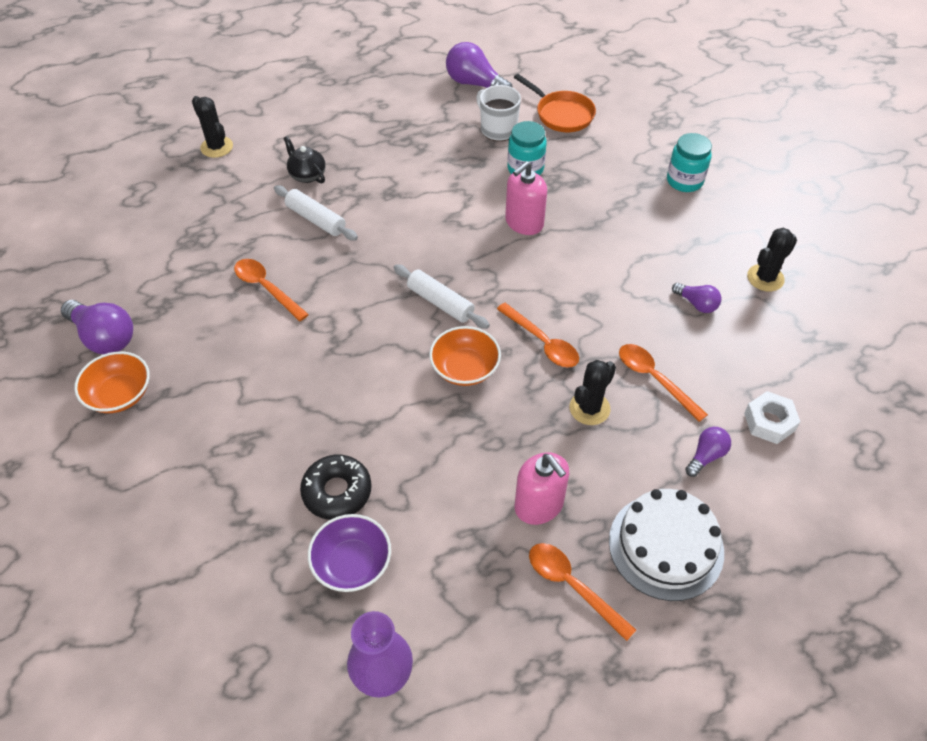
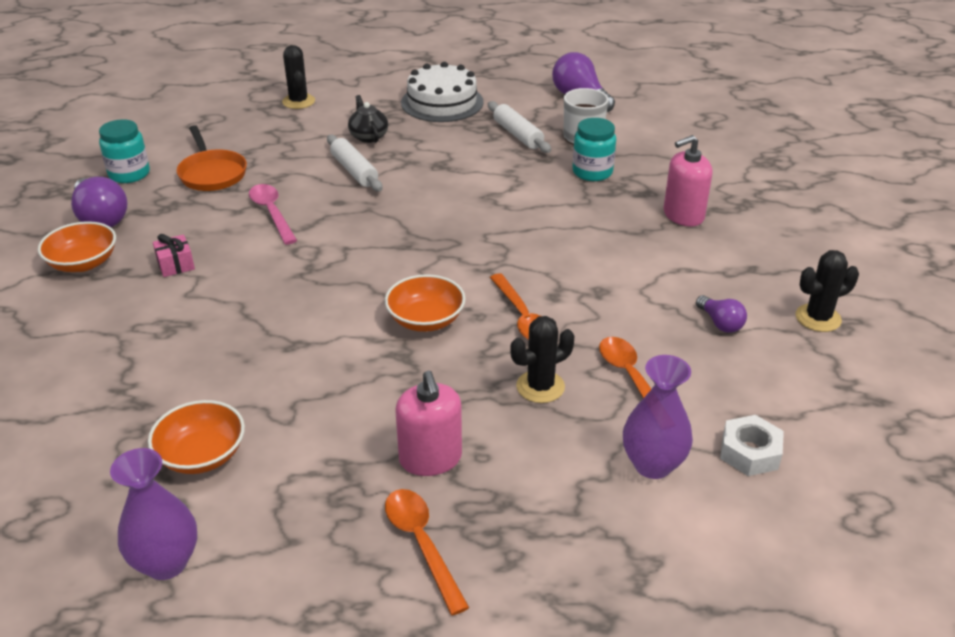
camera: 20 degrees right, 15 degrees down
orange spoon [234,259,309,321] -> pink spoon [249,184,297,245]
black donut [300,455,372,520] -> none
purple bowl [308,514,391,592] -> orange bowl [148,400,245,474]
white rolling pin [393,264,490,329] -> white rolling pin moved to [488,101,551,153]
pink soap dispenser [505,161,547,235] -> pink soap dispenser moved to [664,135,712,226]
orange pan [514,74,596,132] -> orange pan moved to [177,125,247,191]
white cake [609,489,724,601] -> white cake moved to [401,62,484,122]
turquoise jar [667,133,712,192] -> turquoise jar moved to [99,119,150,183]
purple light bulb [685,427,731,477] -> purple vase [623,355,693,479]
none -> pink gift [153,234,195,277]

